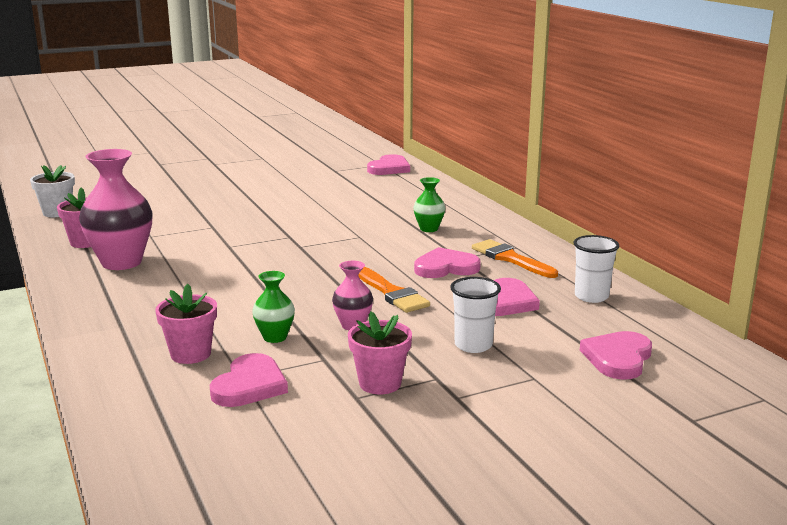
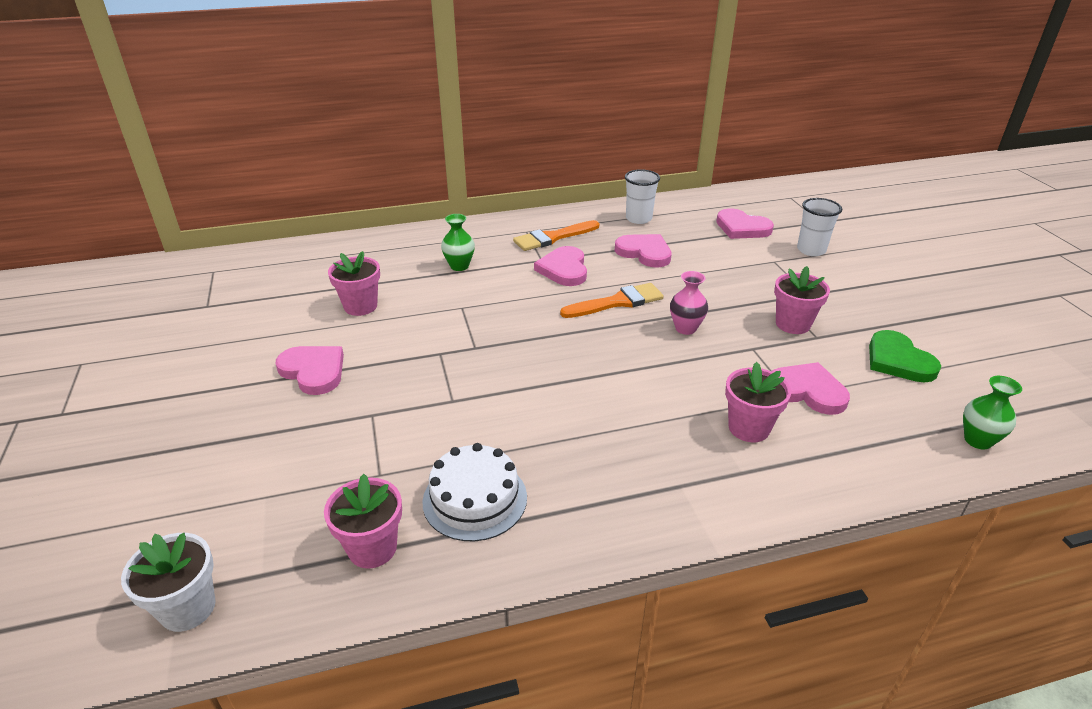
camera: 80 degrees left, 15 degrees up
pink vase [79,149,153,270] -> white cake [422,443,527,541]
green vase [252,271,295,343] -> green vase moved to [963,376,1022,450]
pink heart [367,154,410,175] -> pink heart moved to [276,346,344,395]
white cup [450,277,501,353] -> white cup moved to [797,198,842,256]
none -> pink flower pot [328,251,380,316]
none -> green heart [869,330,941,383]

